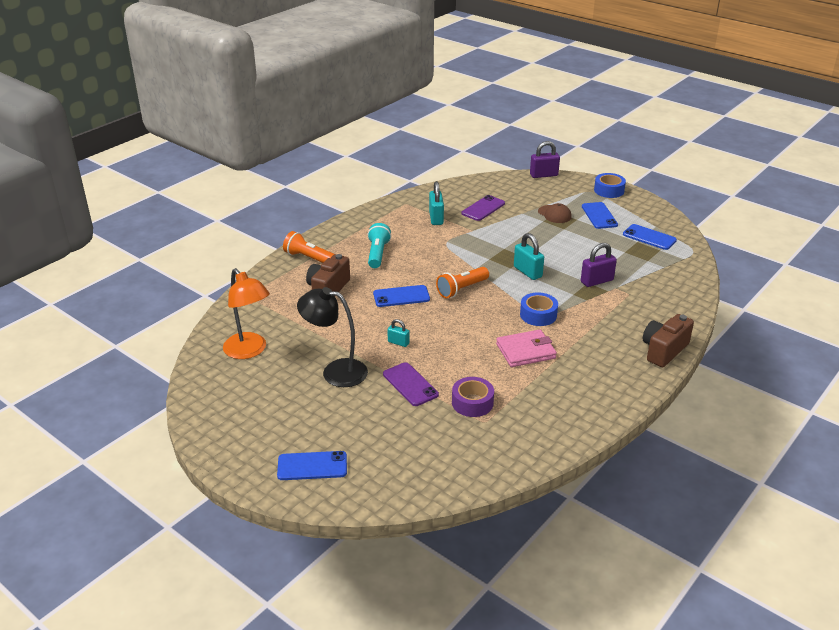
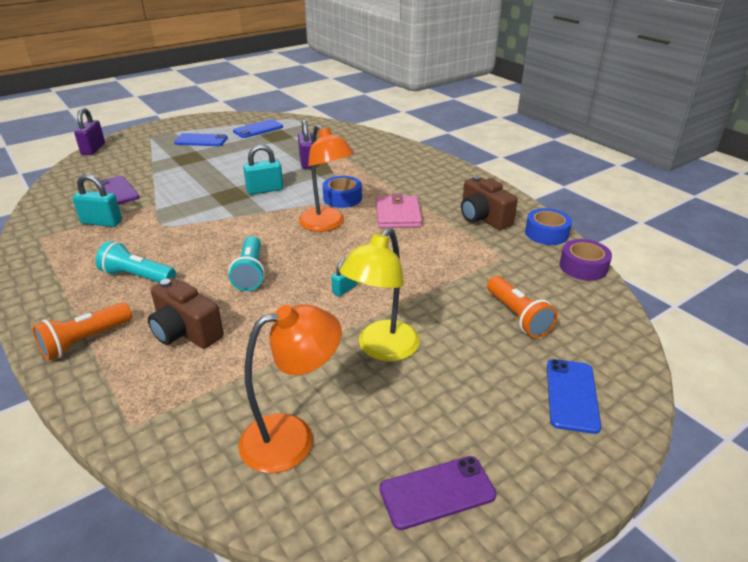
camera: 75 degrees left, 0 degrees up
black lamp [297,287,368,387] -> yellow lamp [339,227,420,362]
blue phone [373,285,430,307] -> turquoise flashlight [229,236,265,291]
purple phone [383,362,439,406] -> purple phone moved to [379,456,496,530]
orange flashlight [436,267,489,298] -> orange flashlight moved to [487,276,558,338]
purple tape [452,377,494,417] -> purple tape moved to [560,239,612,281]
brown cap [538,203,572,223] -> none
blue tape [594,173,626,198] -> blue tape moved to [525,208,572,245]
brown camera [642,314,694,367] -> brown camera moved to [461,176,518,230]
none -> orange lamp [299,124,354,232]

